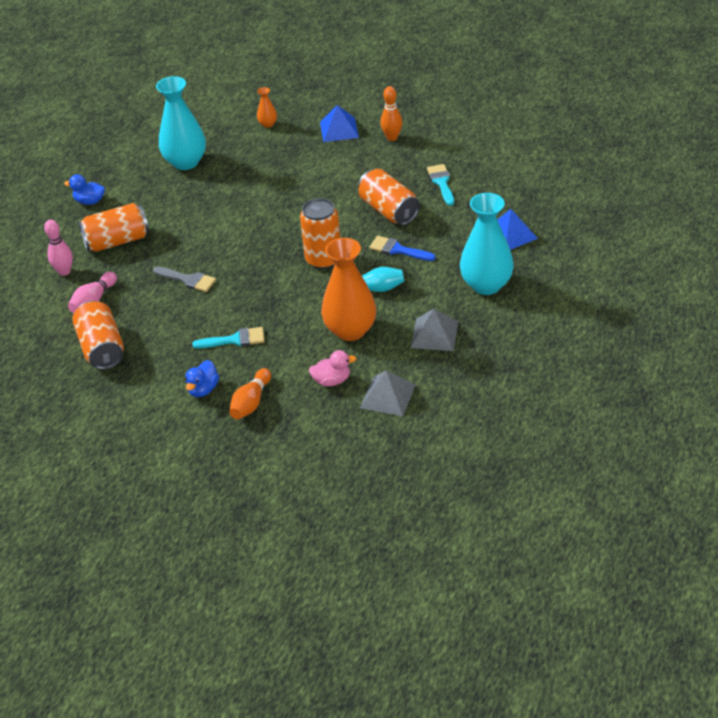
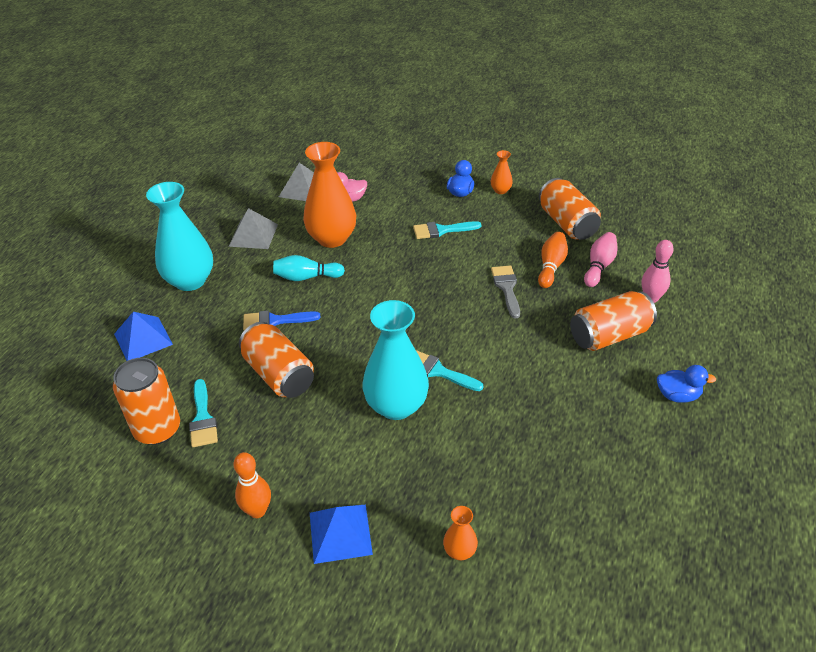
camera: 175 degrees right, 0 degrees up
grey brush [153,266,216,292] -> grey brush turned 60 degrees clockwise [491,265,520,318]
turquoise vase [156,76,206,170] -> turquoise vase moved to [363,300,429,420]
orange bowling pin [229,368,271,419] -> orange bowling pin moved to [538,232,568,288]
orange can [300,198,340,269] -> orange can moved to [113,358,180,445]
blue brush [369,236,436,261] -> blue brush turned 150 degrees clockwise [243,311,321,330]
none -> turquoise brush [416,350,483,391]
none -> orange vase [491,150,513,194]

